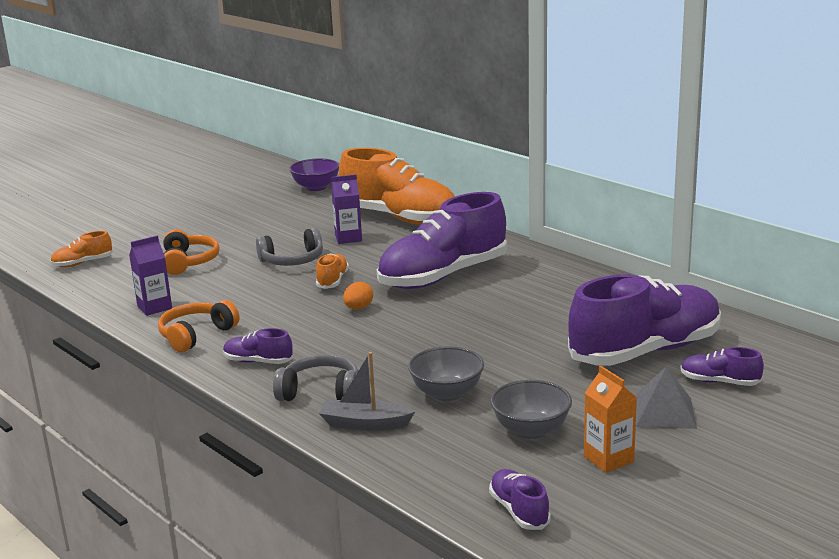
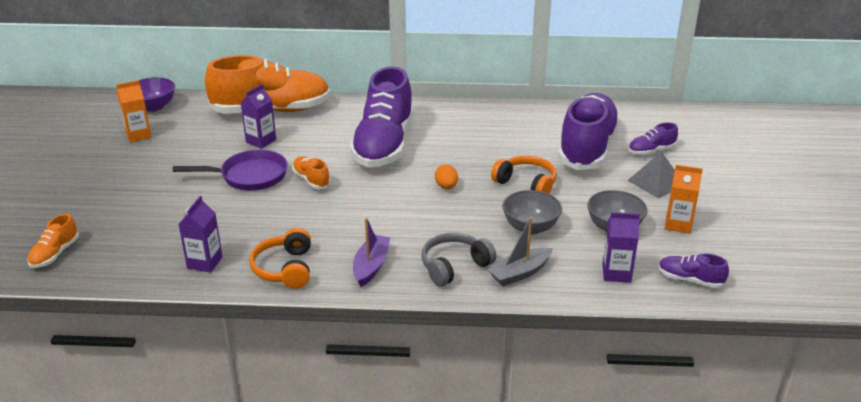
camera: 45 degrees left, 10 degrees up
orange headphones [163,229,220,275] -> orange headphones moved to [491,156,557,194]
purple shoe [223,328,293,364] -> purple boat [353,218,390,287]
grey headphones [256,228,323,266] -> purple pan [173,150,288,191]
orange egg [343,282,373,310] -> orange egg moved to [435,165,458,189]
none -> orange carton [116,80,152,142]
none -> purple carton [602,212,640,283]

